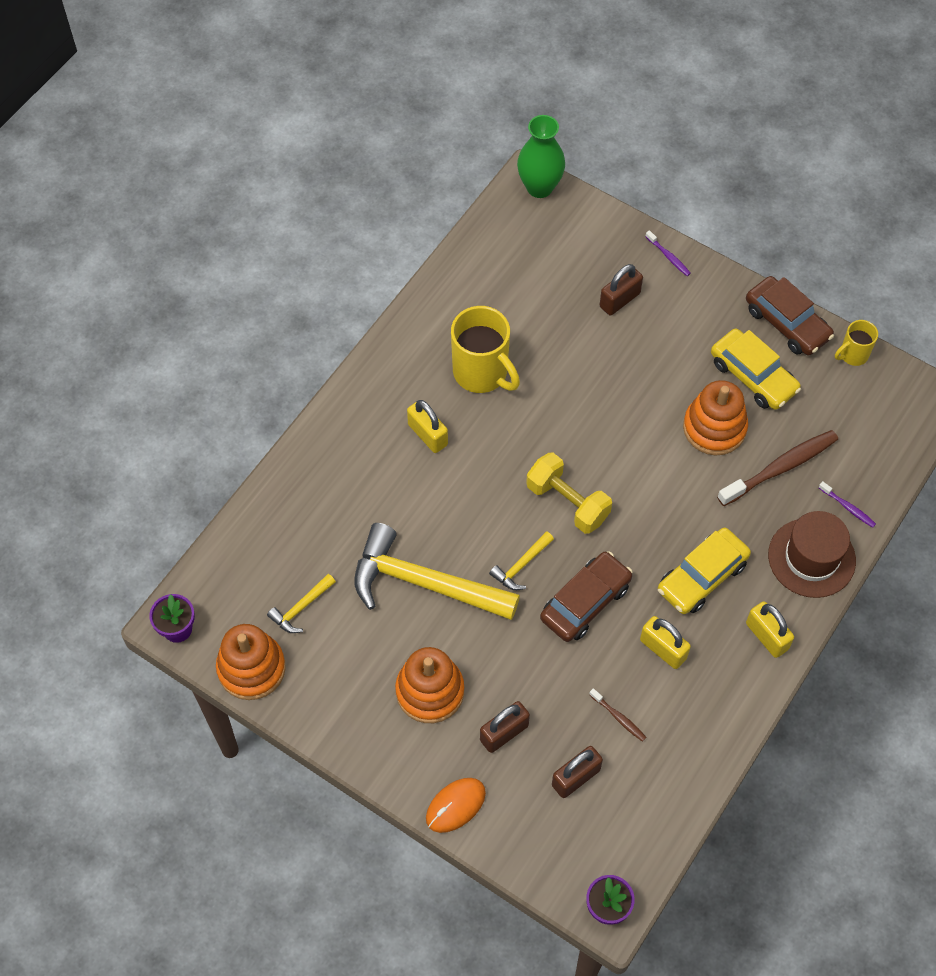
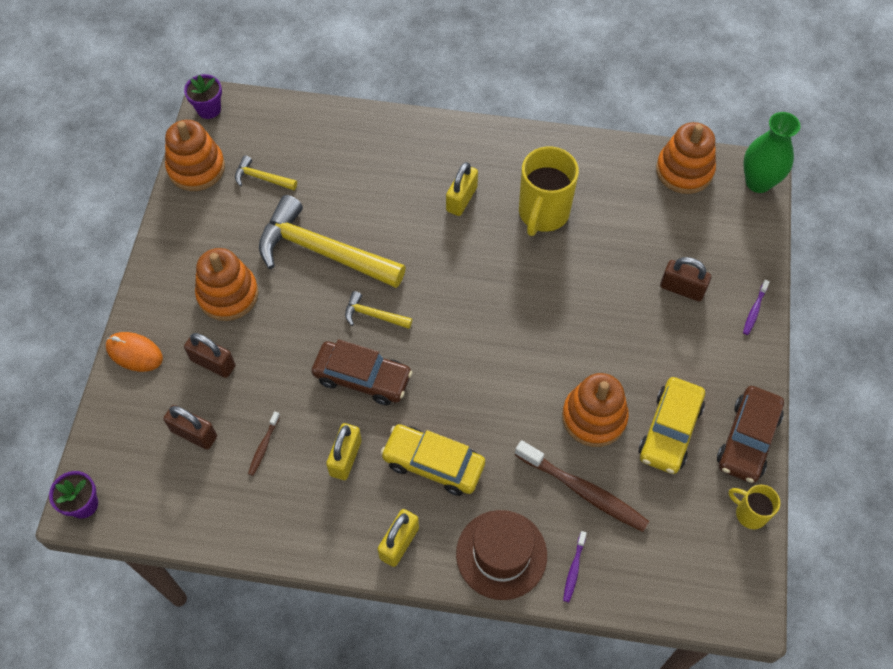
camera: 65 degrees right, 0 degrees up
yellow hammer [354,523,520,620] -> yellow hammer turned 60 degrees counterclockwise [259,195,406,288]
yellow dumbbell [526,453,612,534] -> none
none -> orange stacking toy [656,122,716,194]

